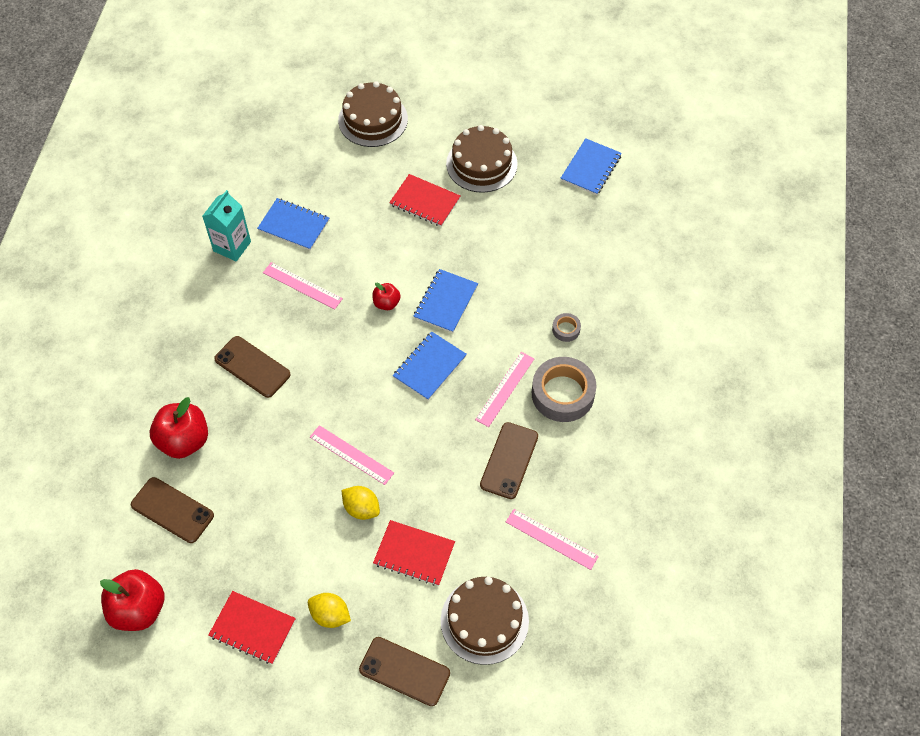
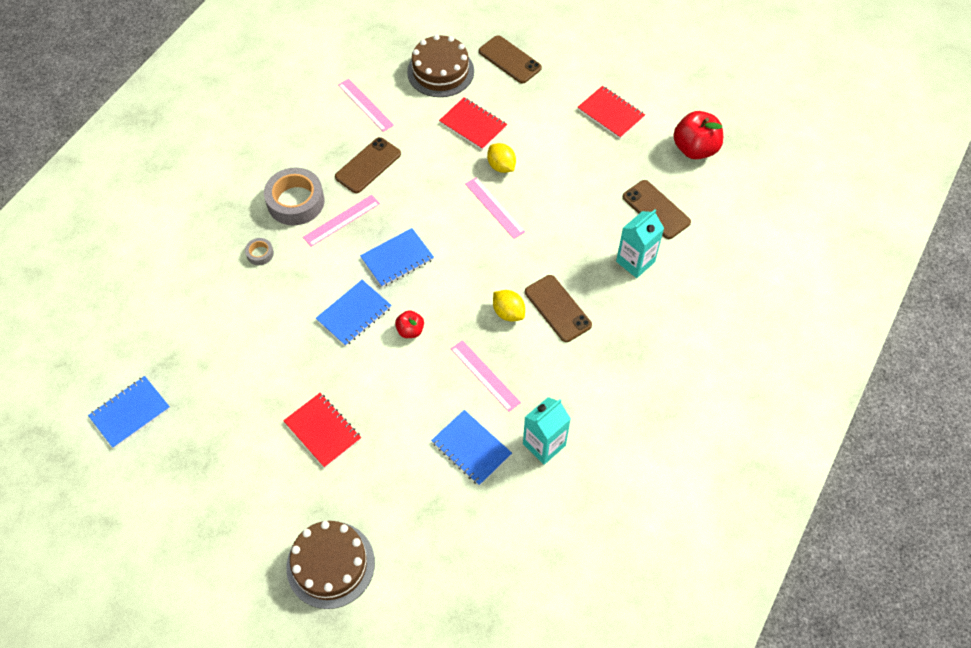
camera: 160 degrees left, 0 degrees up
red apple [150,397,208,459] -> turquoise carton [616,209,664,278]
yellow lemon [308,593,351,628] -> yellow lemon moved to [493,290,525,322]
brown cake [446,125,518,193] -> none

